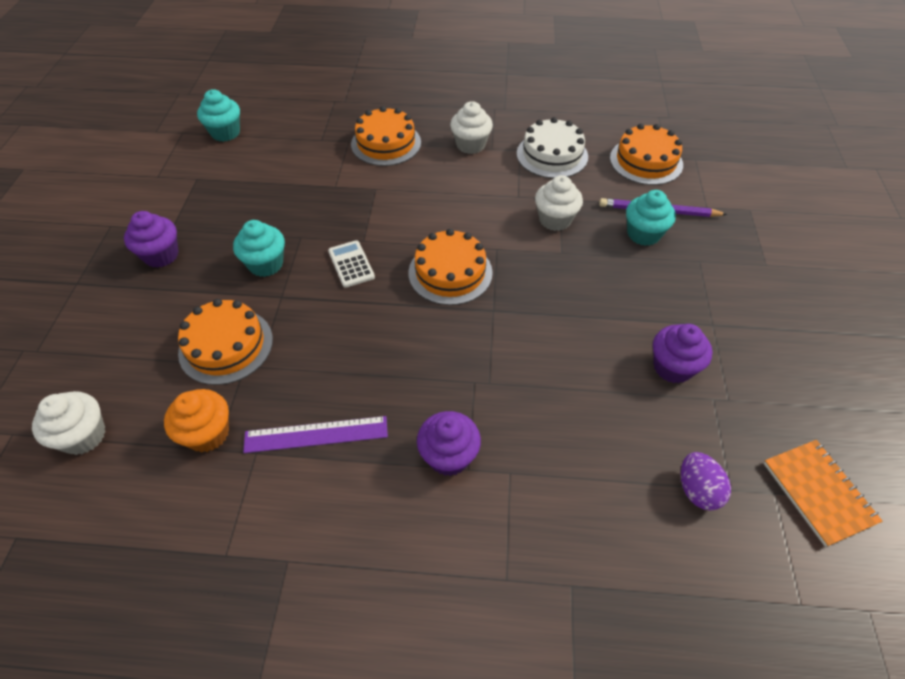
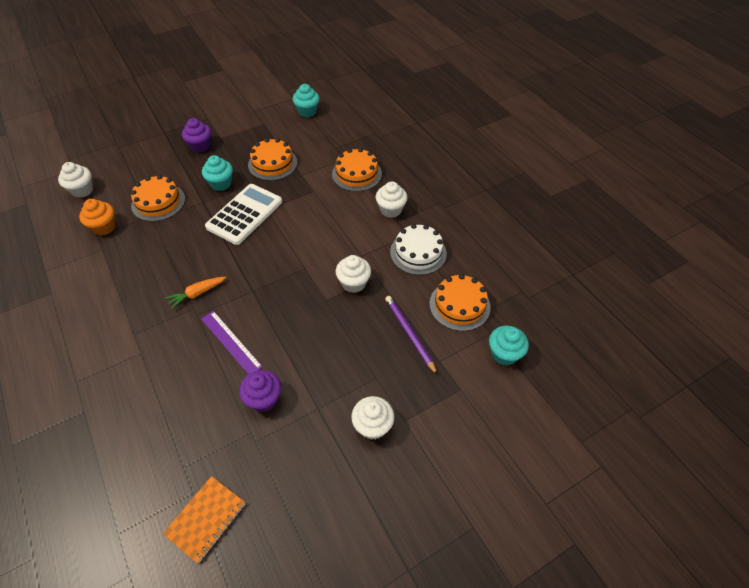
camera: 55 degrees right, 0 degrees up
purple ruler [243,416,388,453] -> purple ruler moved to [201,311,263,374]
white calculator [328,240,375,288] -> white calculator [205,184,282,245], size x2.05
orange cake [408,229,493,305] -> orange cake moved to [248,138,297,181]
purple cupcake [417,411,481,476] -> none
turquoise cupcake [626,190,676,246] -> turquoise cupcake moved to [489,326,529,366]
purple egg [681,452,731,511] -> none
none -> orange carrot [166,277,226,309]
none -> white cupcake [351,396,394,440]

